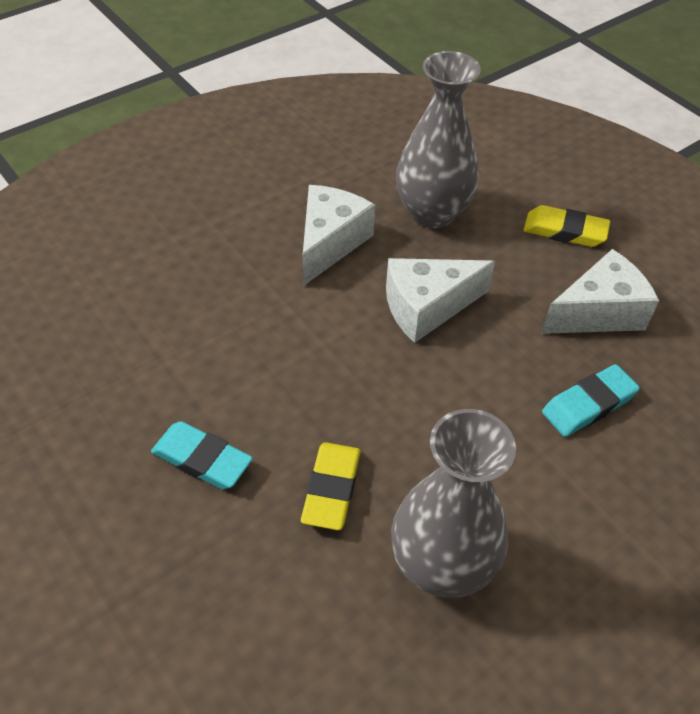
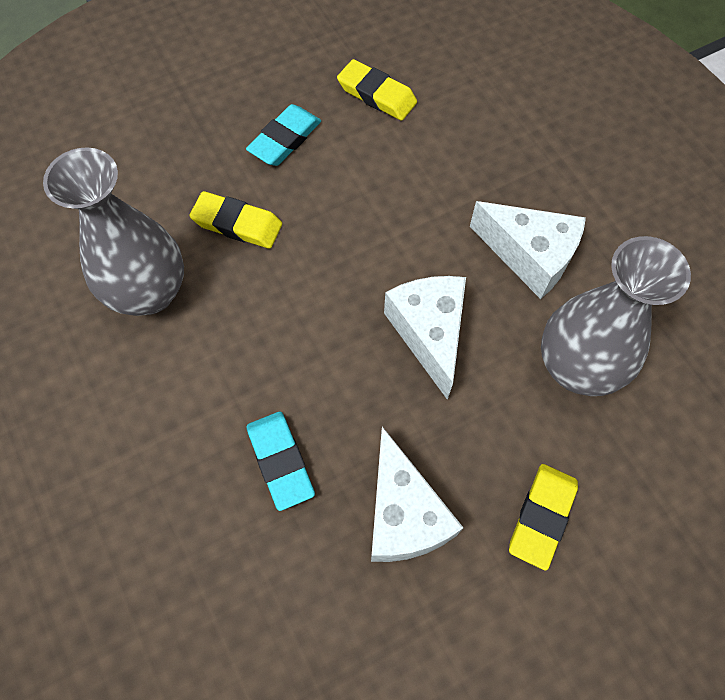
camera: 100 degrees right, 15 degrees up
none -> yellow eraser [337,59,417,121]

